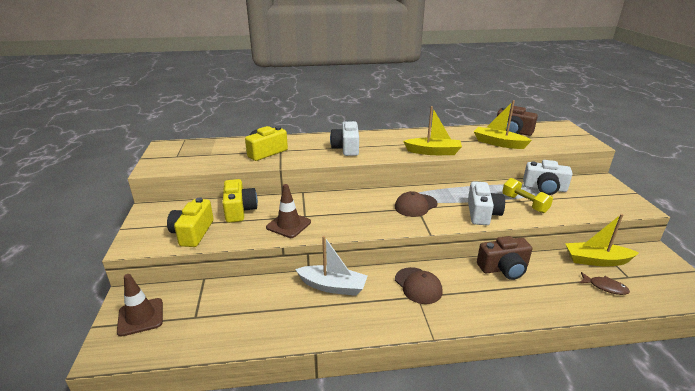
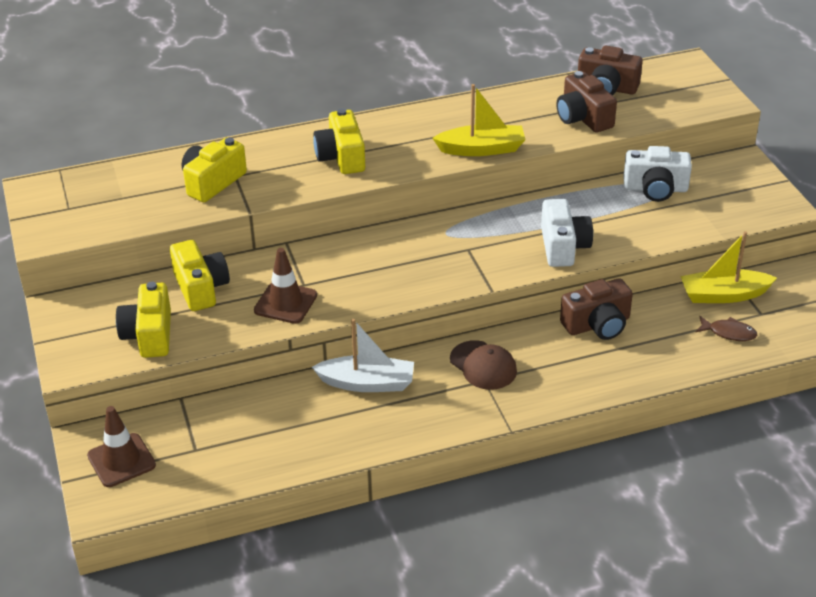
camera: 10 degrees left, 10 degrees up
white camera [330,120,359,156] -> yellow camera [313,108,365,174]
brown cap [395,191,438,217] -> none
yellow boat [474,100,532,149] -> brown camera [556,71,617,132]
yellow dumbbell [502,178,553,213] -> none

